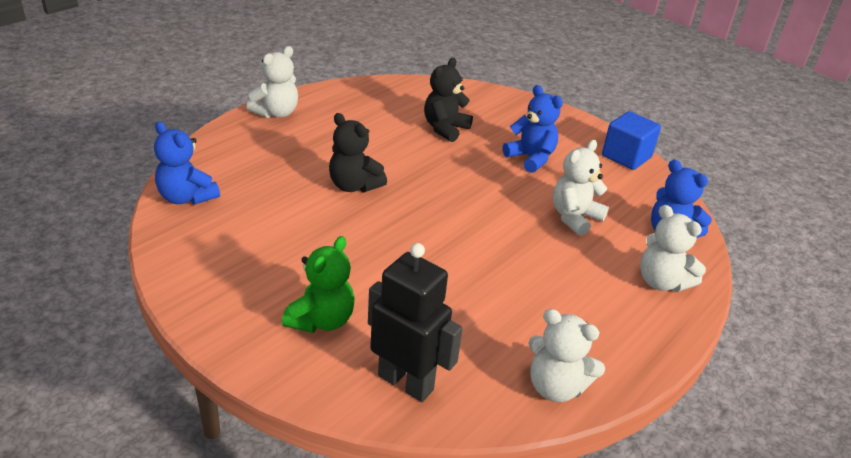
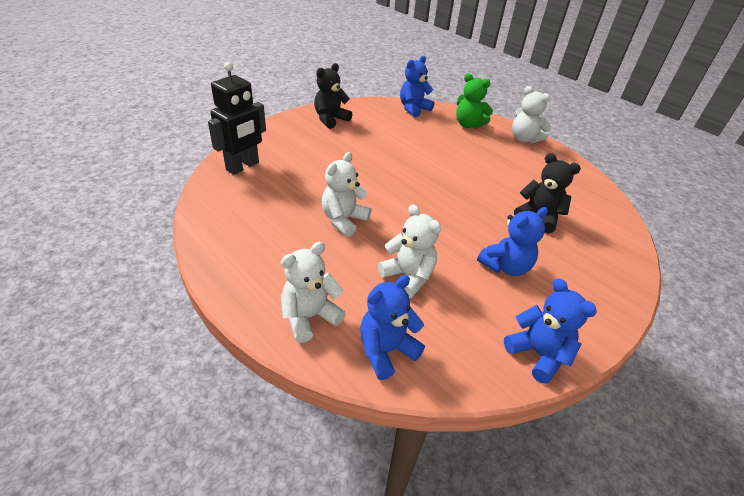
camera: 95 degrees right, 5 degrees up
green teddy bear [282,236,355,333] -> green teddy bear moved to [456,73,493,128]
black teddy bear [329,113,387,193] -> black teddy bear moved to [314,63,353,129]
white teddy bear [528,309,605,402] -> white teddy bear moved to [322,152,371,237]
blue cube [602,111,661,170] -> blue teddy bear [504,278,597,384]

